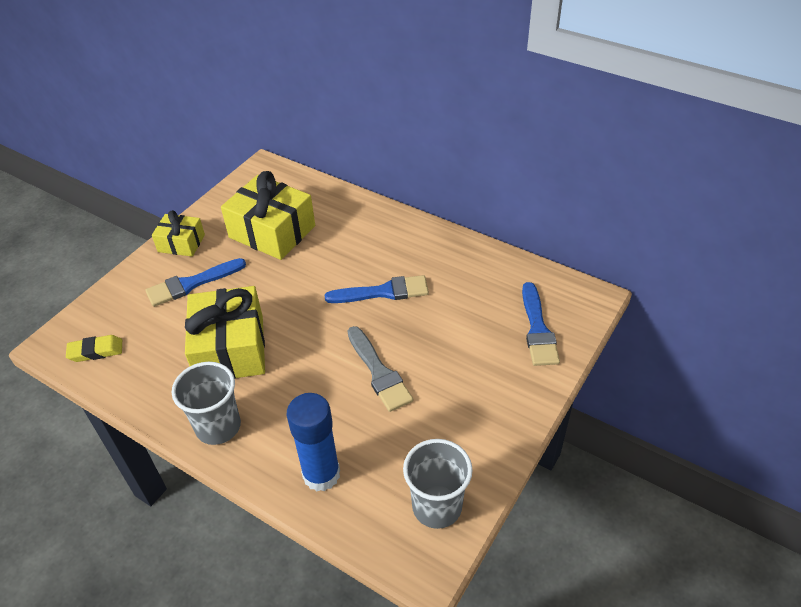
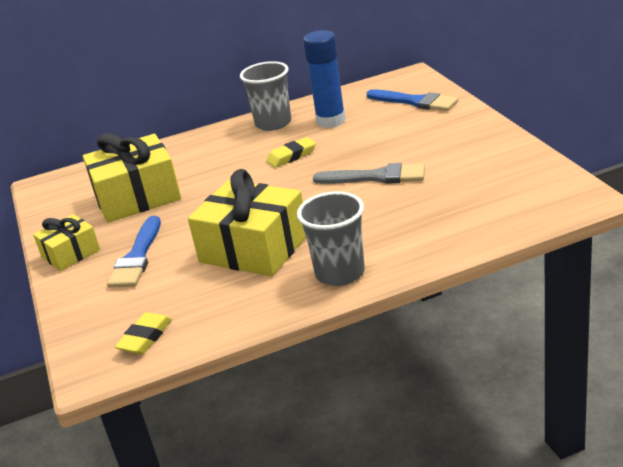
camera: 50 degrees left, 15 degrees down
blue glue stick [287,393,340,491] -> blue glue stick moved to [303,30,346,128]
blue brush [325,275,429,303] -> yellow eraser [266,137,316,168]
grey cup [403,439,473,529] -> grey cup moved to [240,61,291,131]

